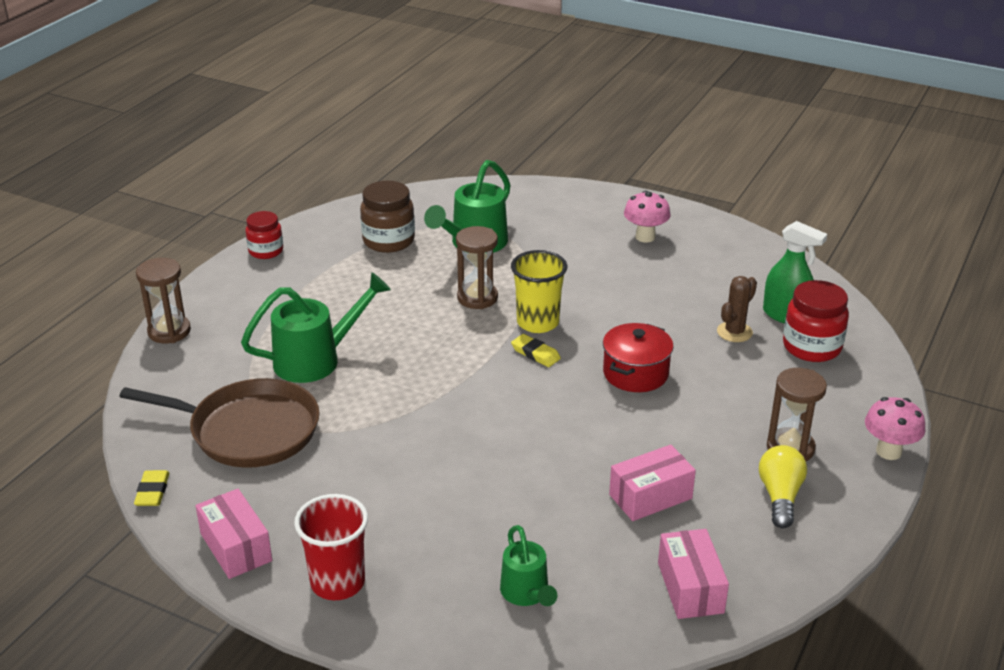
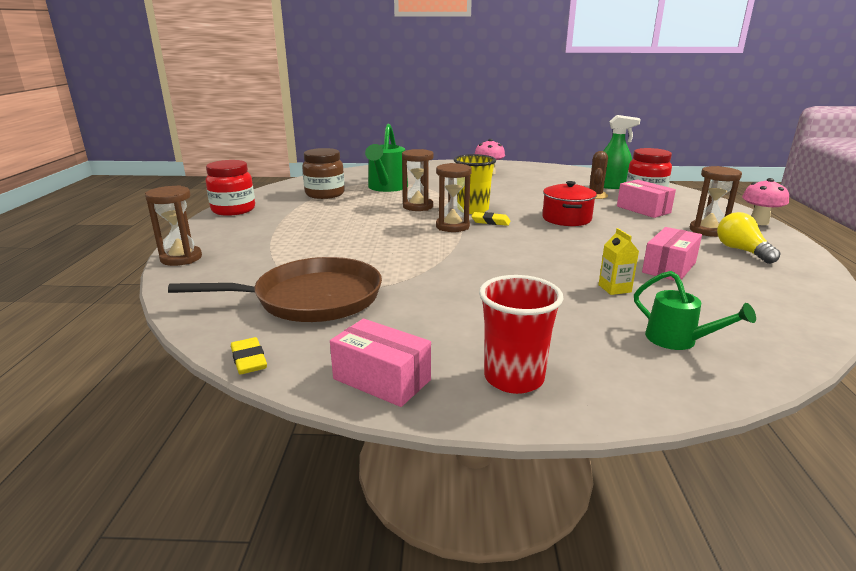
camera: 25 degrees left, 10 degrees down
green watering can [241,272,391,383] -> none
red jar [245,211,283,259] -> red jar [206,160,255,216], size x1.51
pink box [658,529,729,619] -> pink box moved to [617,180,676,218]
none -> brown hourglass [436,163,472,232]
none -> yellow carton [598,228,639,295]

